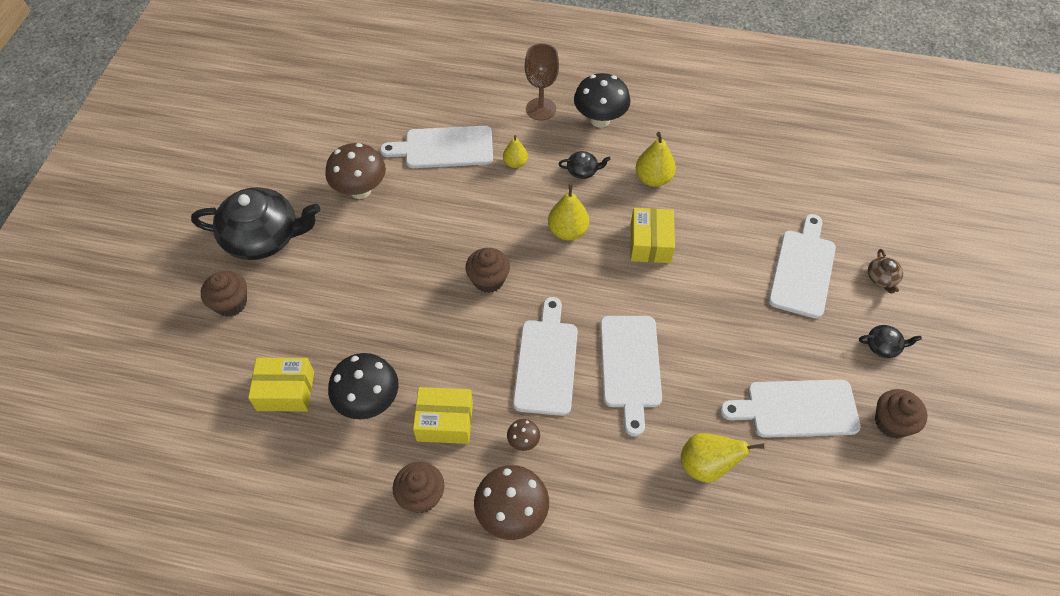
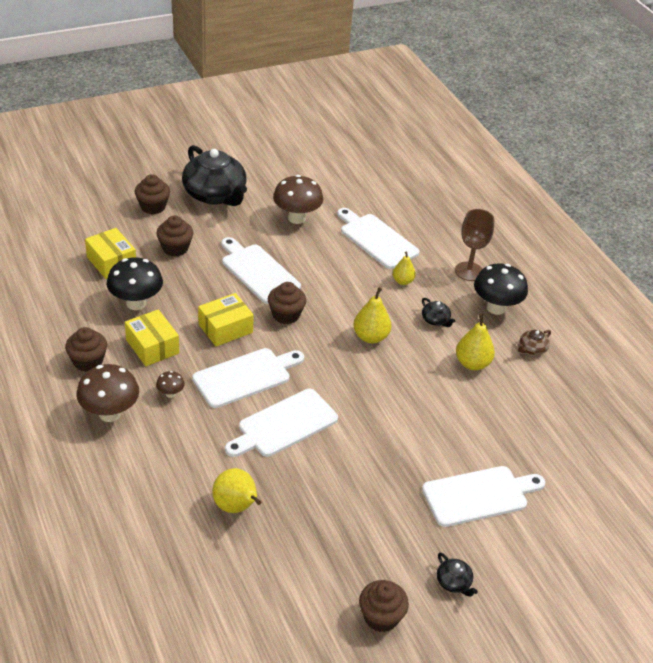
camera: 50 degrees right, 15 degrees down
yellow box [631,208,675,263] -> yellow box moved to [198,293,254,347]
white cutting board [720,379,861,438] -> white cutting board moved to [221,237,301,304]
brown teapot [868,249,903,294] -> brown teapot moved to [517,330,551,355]
none -> brown cupcake [156,215,193,256]

